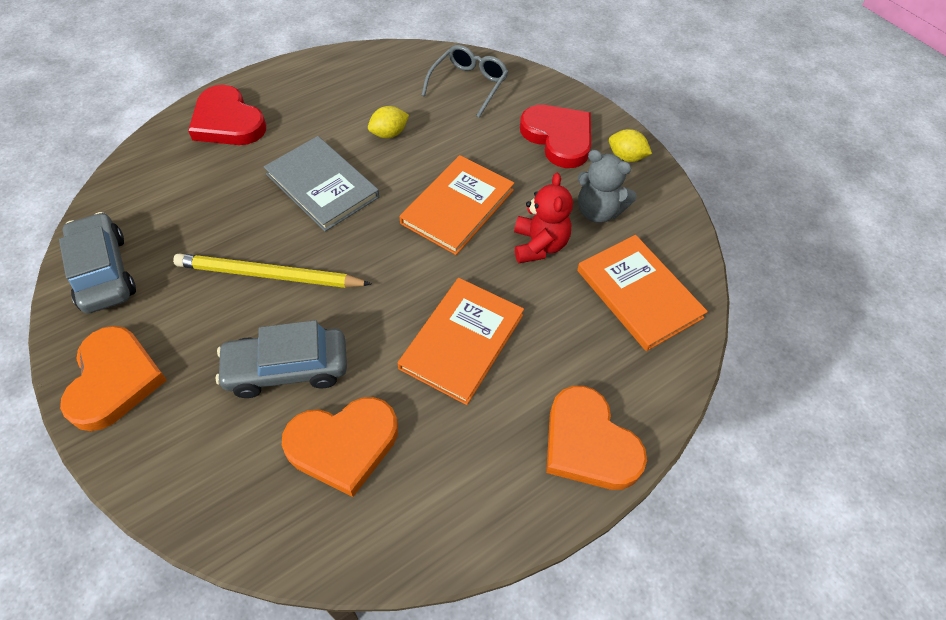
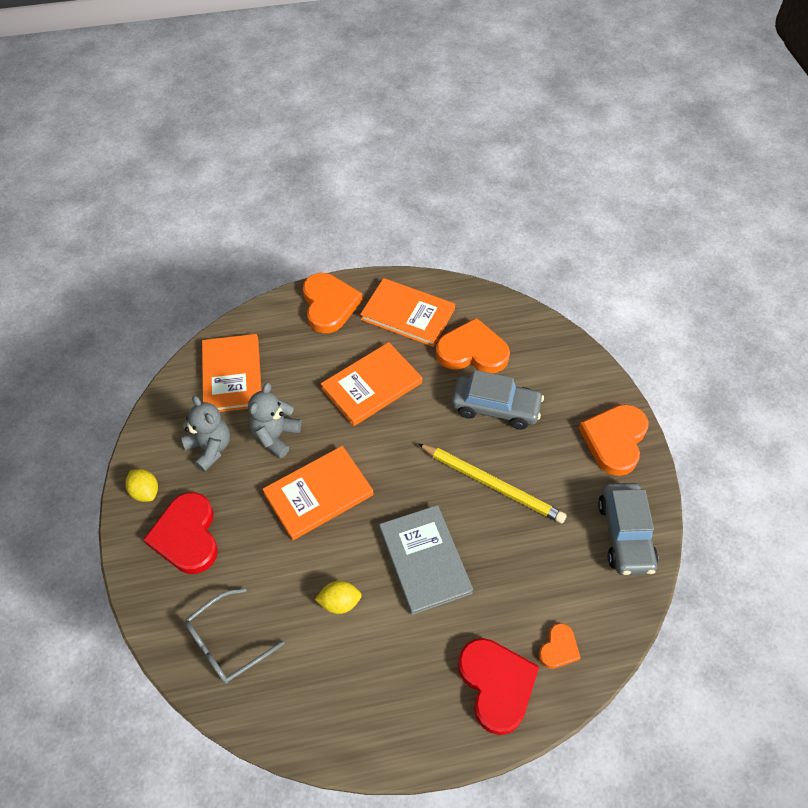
camera: 155 degrees left, 0 degrees up
red teddy bear [514,173,573,263] -> grey teddy bear [248,383,302,458]
none -> orange book [360,278,455,347]
none -> orange heart [539,623,581,669]

